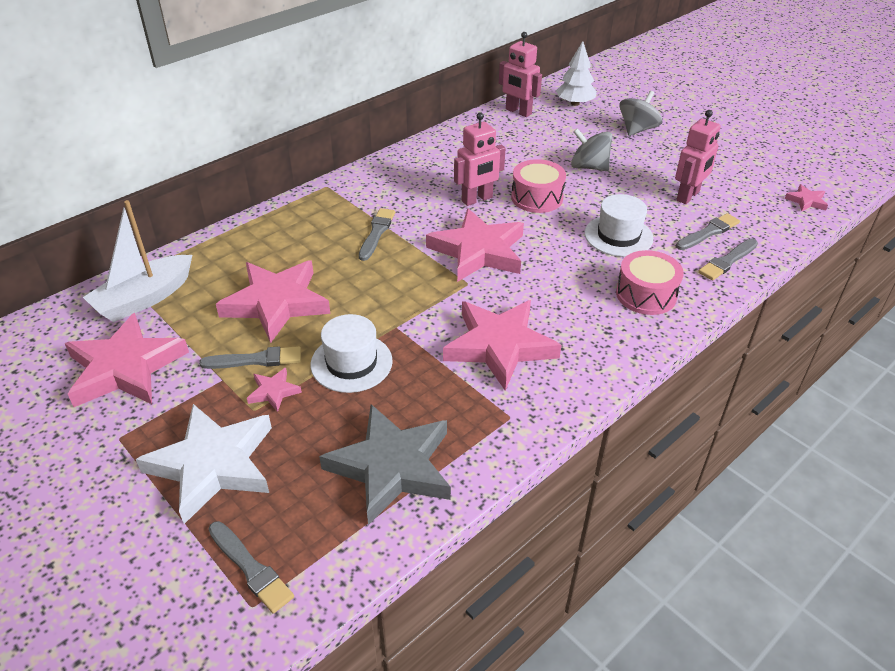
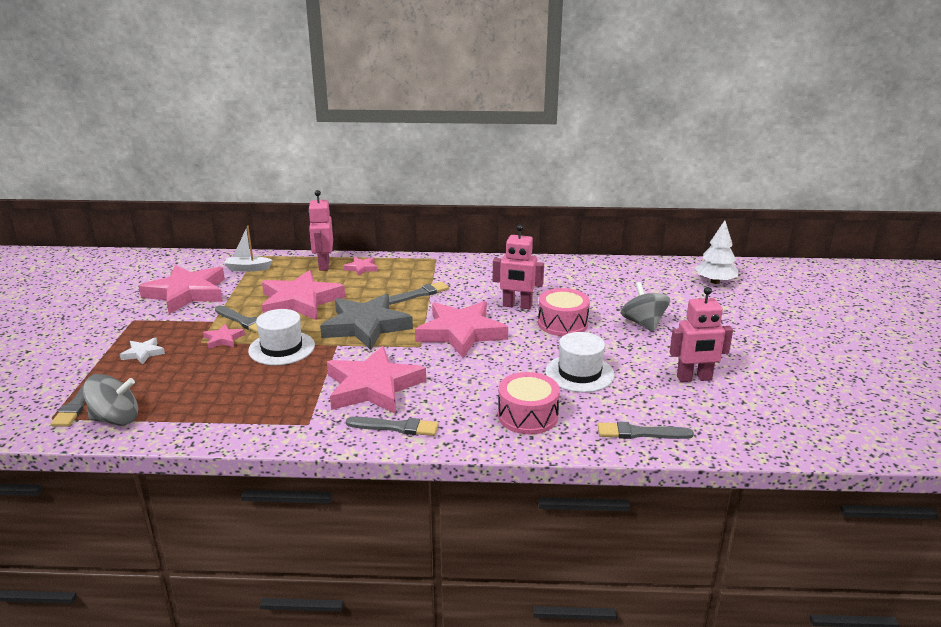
camera: 45 degrees right, 15 degrees down
white boat [83,200,192,322] -> white boat [224,226,273,272], size x0.58
white star [136,404,272,524] -> white star [120,338,165,365], size x0.43
grey star [319,404,451,525] -> grey star moved to [320,294,413,350]
pink robot [499,32,542,117] -> pink robot moved to [308,190,333,271]
grey spinning top [619,91,662,136] -> grey spinning top moved to [83,374,138,425]
grey brush [676,213,740,250] -> grey brush moved to [346,417,439,436]
pink star [785,184,828,211] -> pink star moved to [343,257,378,276]

